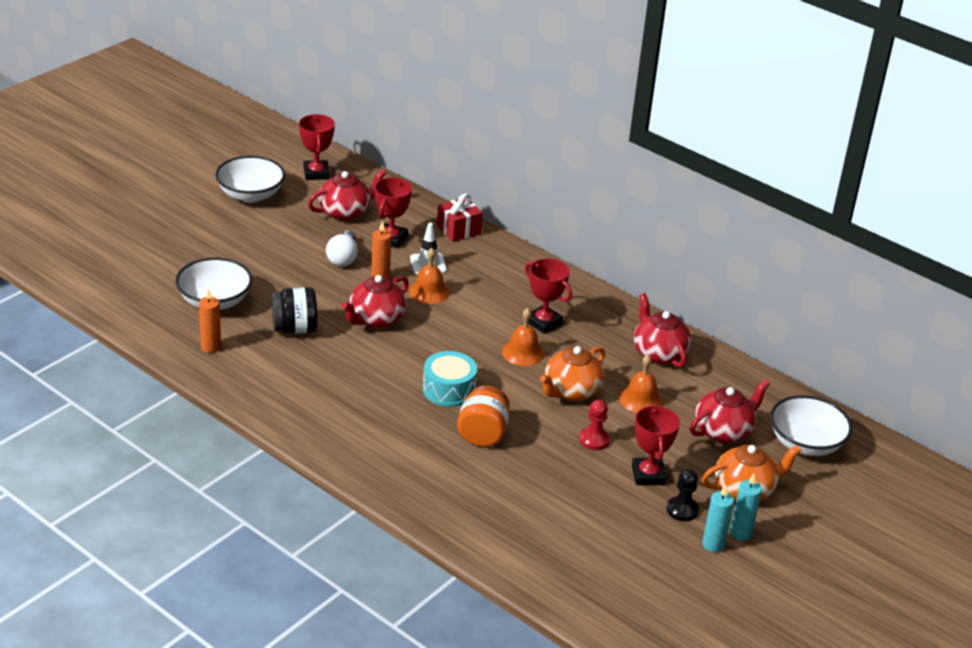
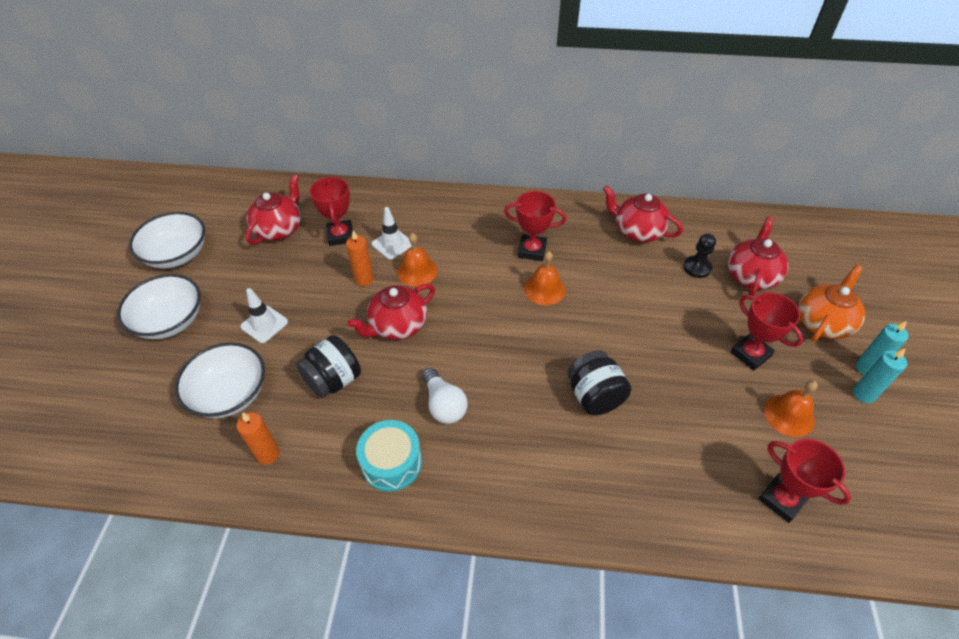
camera: 30 degrees left, 15 degrees up
red trophy [299,114,335,180] -> red trophy moved to [758,439,851,523]
white light bulb [326,230,358,266] -> white light bulb moved to [422,368,468,424]
red teapot [342,275,409,328] -> red teapot turned 45 degrees clockwise [347,284,435,340]
turquoise drum [423,351,477,407] -> turquoise drum moved to [356,420,422,492]
red gift [437,193,483,242] -> none
orange jar [457,385,510,447] -> black jar [568,350,632,416]
orange teapot [540,346,605,401] -> none
red pawn [579,400,610,450] -> none
orange bell [619,355,663,413] -> orange bell moved to [764,380,818,437]
black pawn [667,469,699,521] -> black pawn moved to [683,234,716,278]
white bowl [770,395,852,456] -> white bowl moved to [117,274,201,339]
none -> white traffic cone [240,288,288,343]

